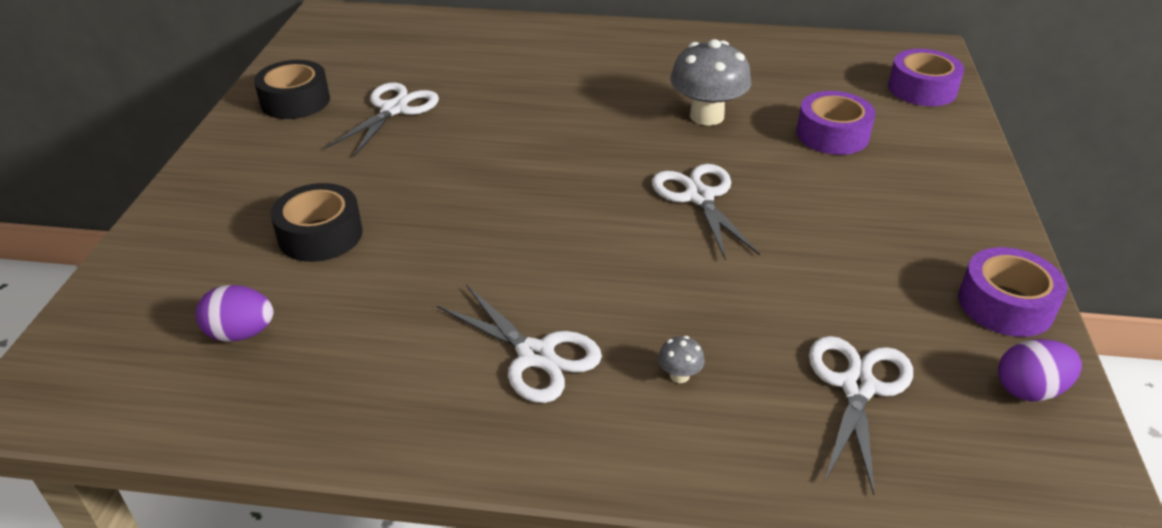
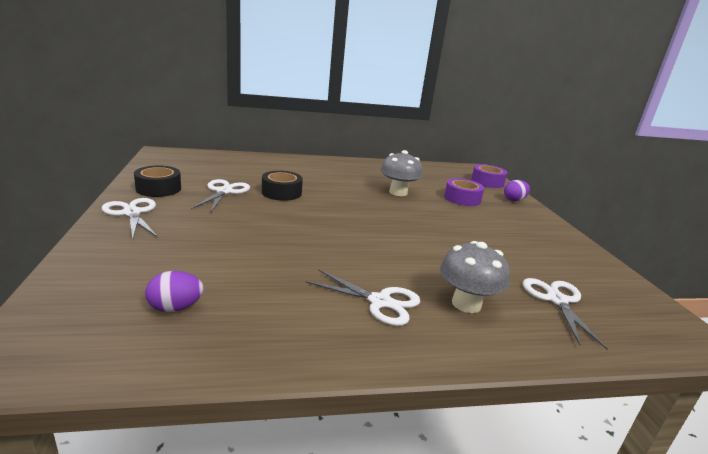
camera: 20 degrees left, 15 degrees down
black tape [270,183,363,262] -> black tape moved to [262,171,303,201]
white scissors [652,164,760,261] -> white scissors moved to [102,198,158,240]
grey mushroom [658,336,705,383] -> grey mushroom [440,241,510,313], size x2.43
purple tape [958,247,1067,337] -> none
purple egg [998,339,1082,401] -> purple egg moved to [504,180,530,201]

